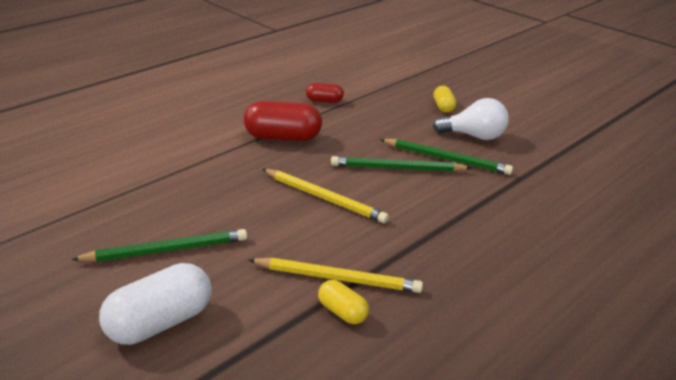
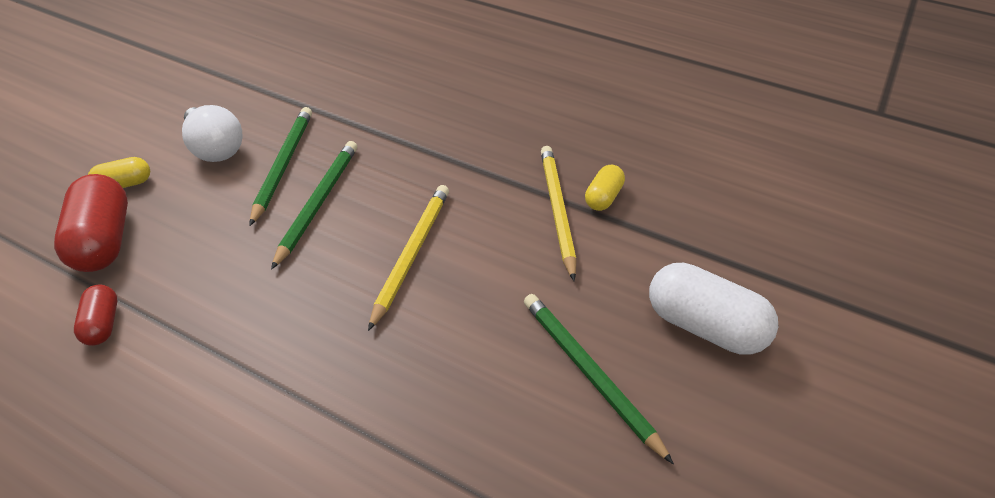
camera: 105 degrees left, 15 degrees up
red capsule [244,101,322,141] -> red capsule moved to [54,174,128,272]
green pencil [331,156,471,172] -> green pencil turned 150 degrees counterclockwise [271,141,357,270]
white light bulb [433,98,509,140] -> white light bulb turned 150 degrees clockwise [182,105,242,162]

